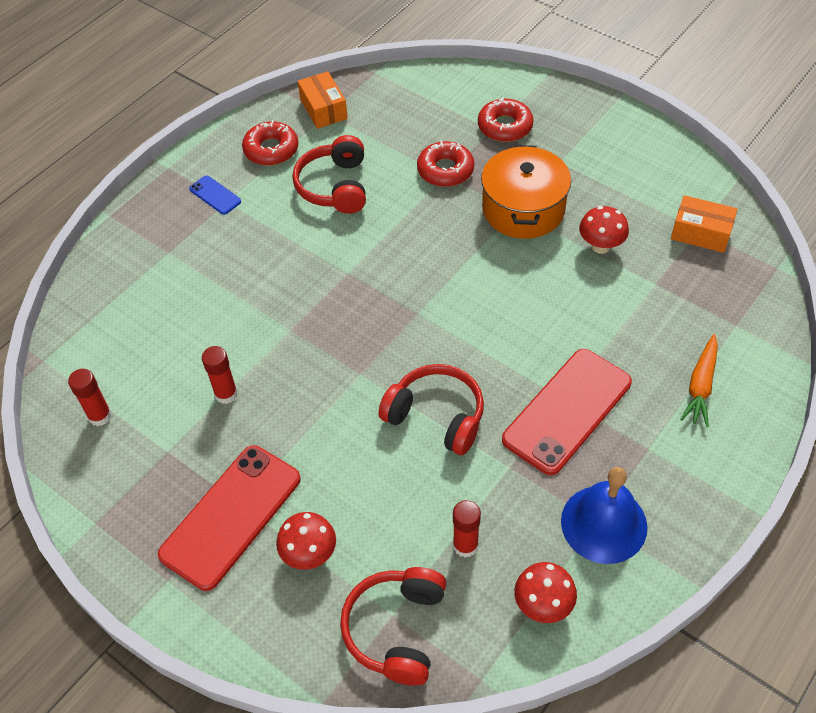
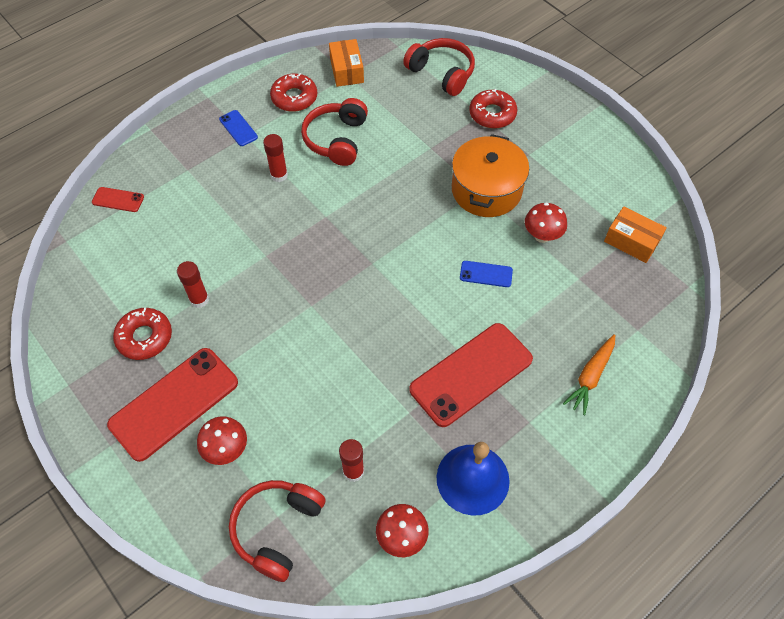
camera: 10 degrees right, 5 degrees up
red glue stick [68,369,112,426] -> red glue stick moved to [263,134,288,182]
red headphones [378,364,484,455] -> red headphones moved to [403,38,475,96]
red donut [417,140,474,187] -> red donut moved to [113,308,172,360]
none -> red phone [92,187,144,212]
none -> blue phone [460,261,513,287]

